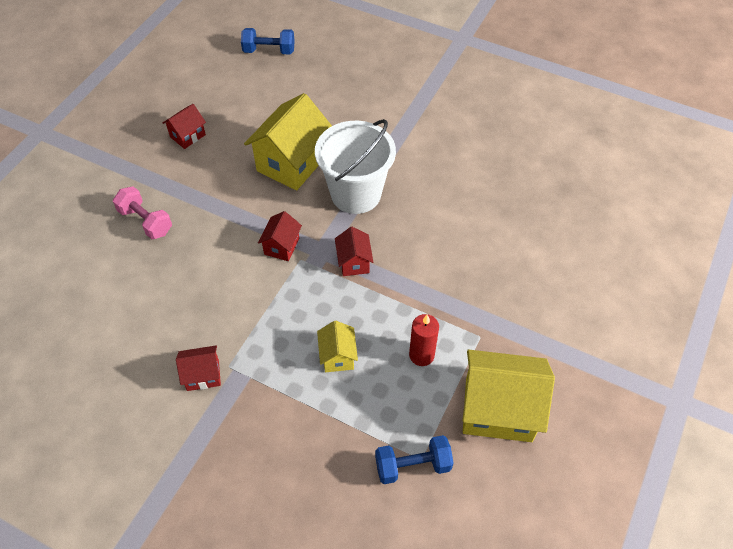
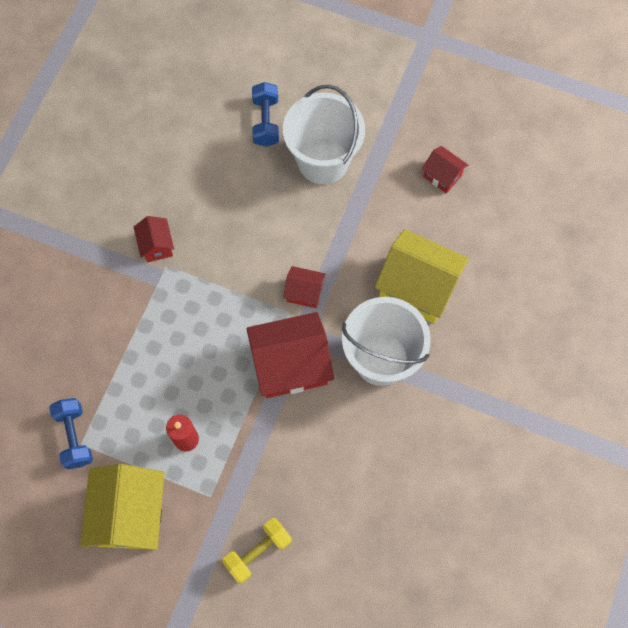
camera: 85 degrees right, 15 degrees up
pink dumbbell [113,186,172,239] -> white bucket [283,85,365,184]
blue dumbbell [241,28,295,55] -> blue dumbbell moved to [252,82,279,147]
yellow house [317,321,358,372] -> none
red house [335,227,373,276] -> red house [246,312,334,398], size x2.00
none -> yellow dumbbell [222,518,292,583]

